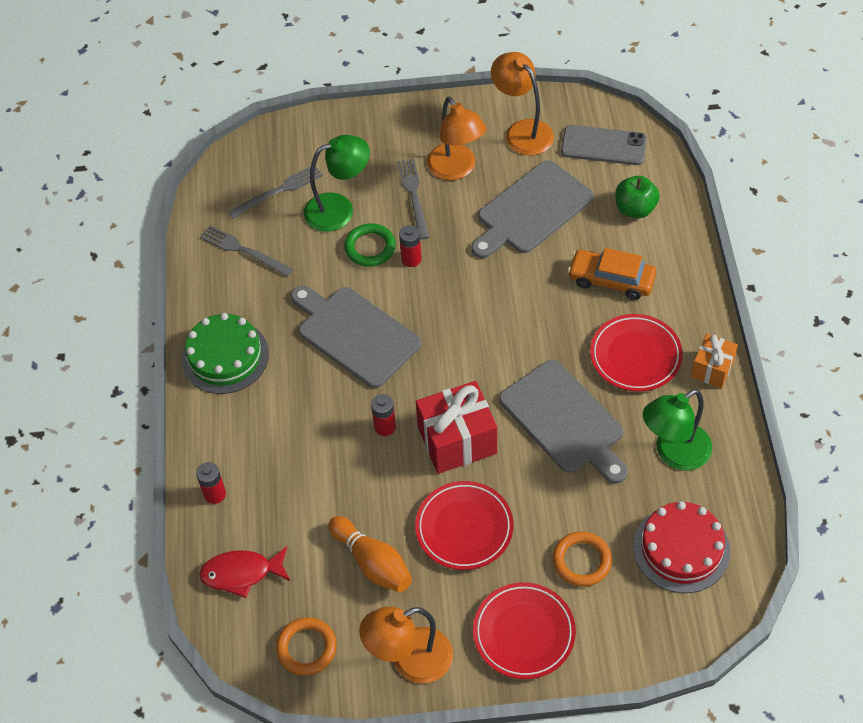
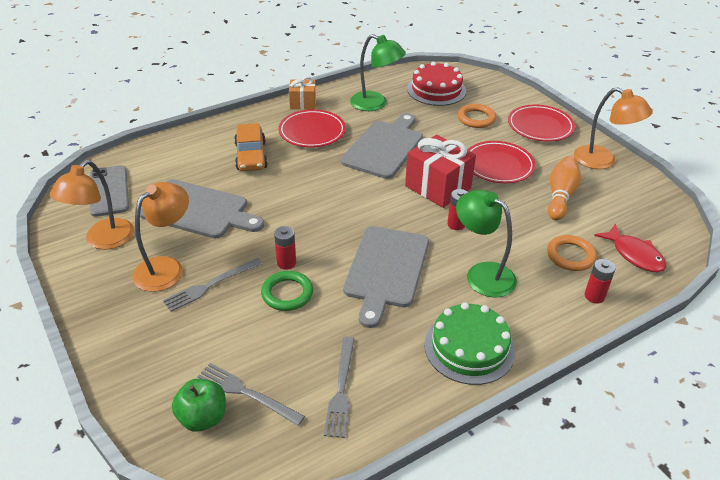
camera: 120 degrees left, 15 degrees down
orange ring [276,617,337,676] -> orange ring moved to [547,235,597,271]
green lamp [304,135,370,232] -> green lamp moved to [456,190,517,298]
green apple [615,175,660,218] -> green apple moved to [172,379,226,432]

